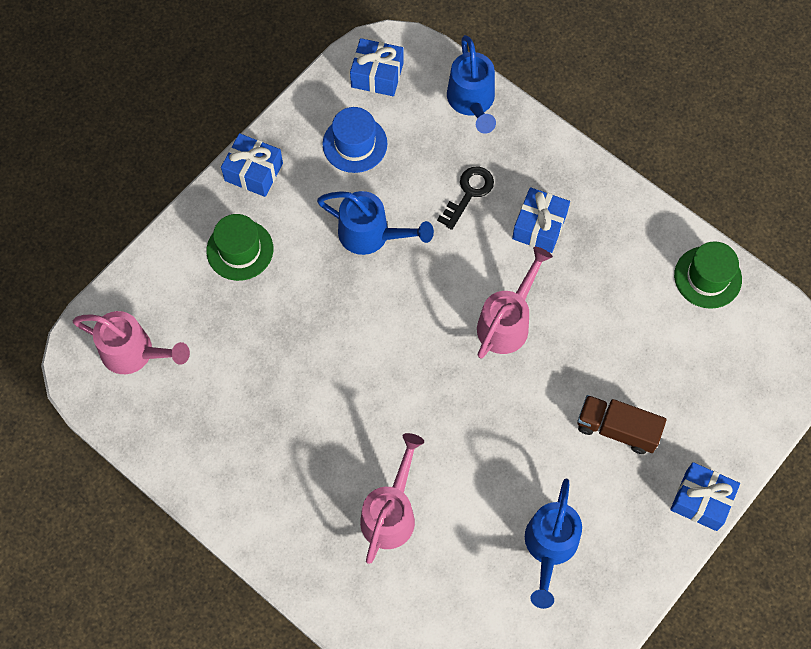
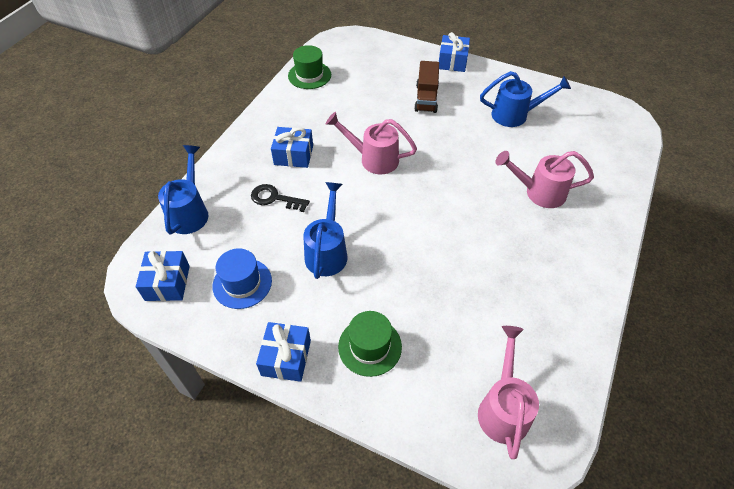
camera: 105 degrees left, 15 degrees down
blue watering can [447,35,496,134] -> blue watering can turned 60 degrees counterclockwise [158,145,208,234]

